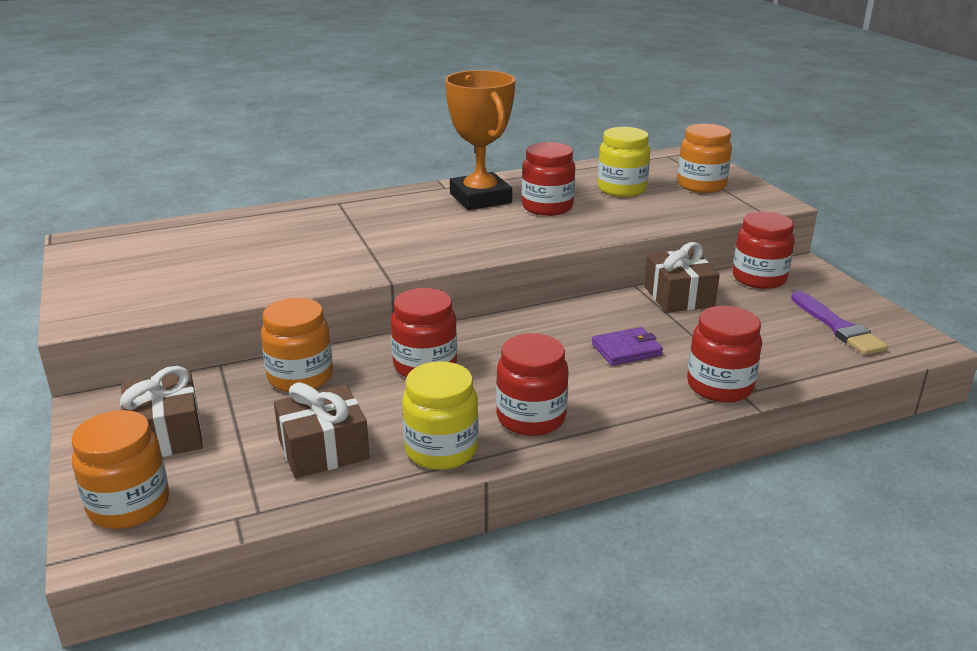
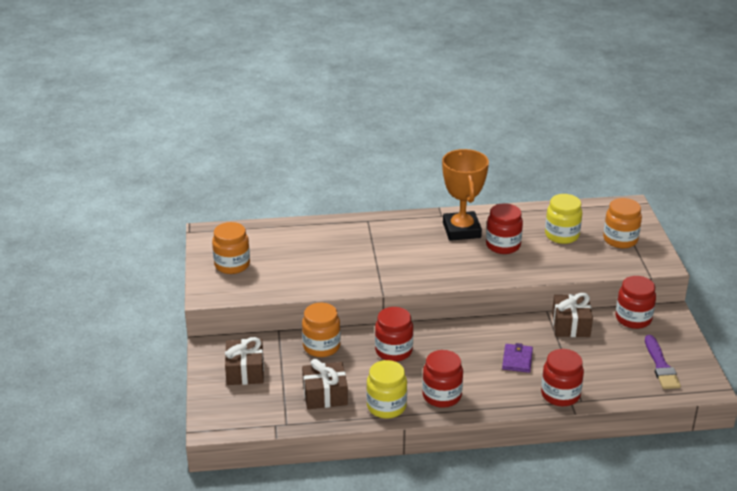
camera: 15 degrees right, 5 degrees up
orange jar [72,410,169,529] -> orange jar moved to [212,222,250,274]
purple wallet [592,327,663,366] -> purple wallet turned 75 degrees counterclockwise [502,343,533,373]

